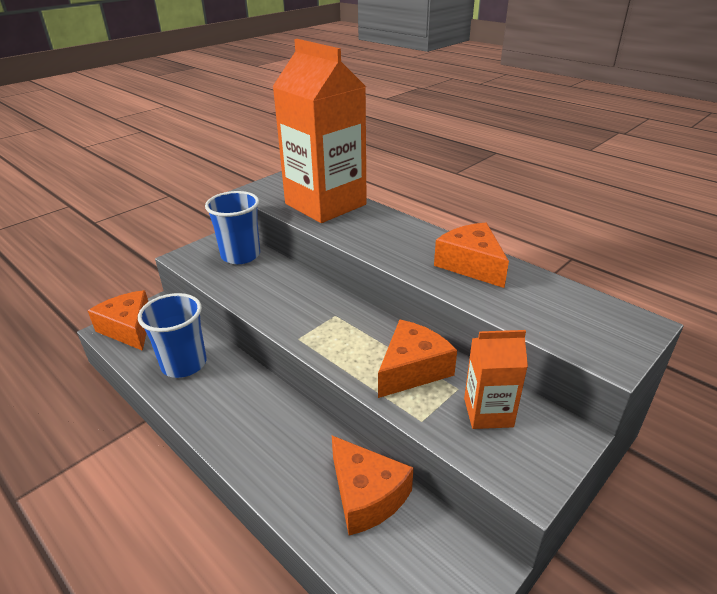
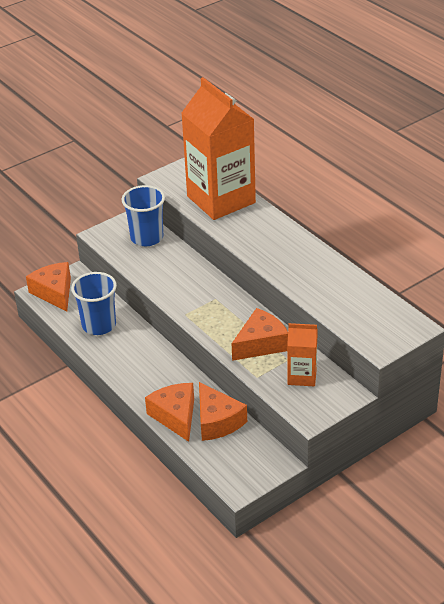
camera: 10 degrees right, 5 degrees up
orange cheese [434,223,509,288] -> orange cheese moved to [145,383,194,442]

